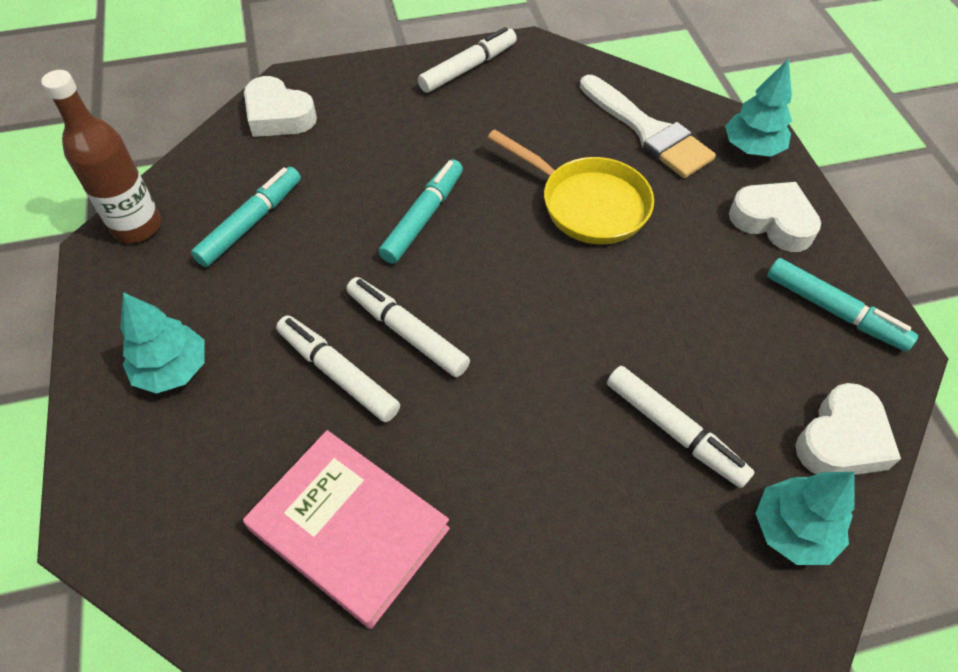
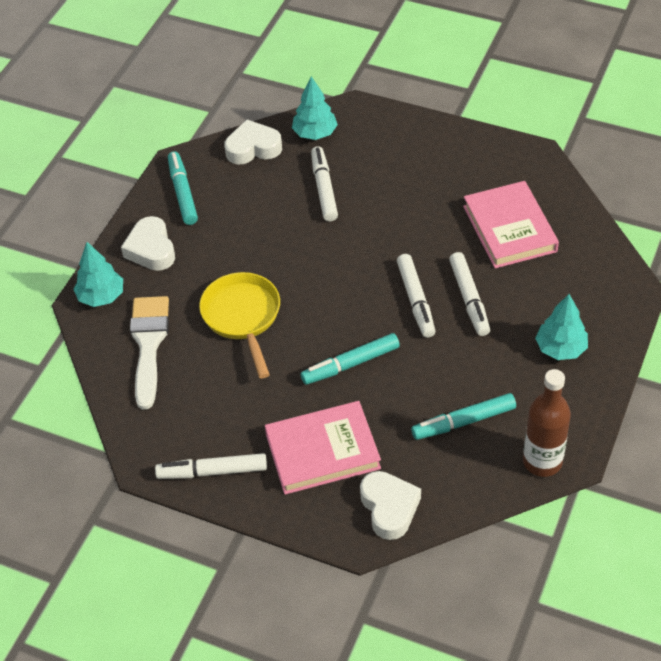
camera: 140 degrees left, 5 degrees down
none -> pink book [265,401,381,495]

